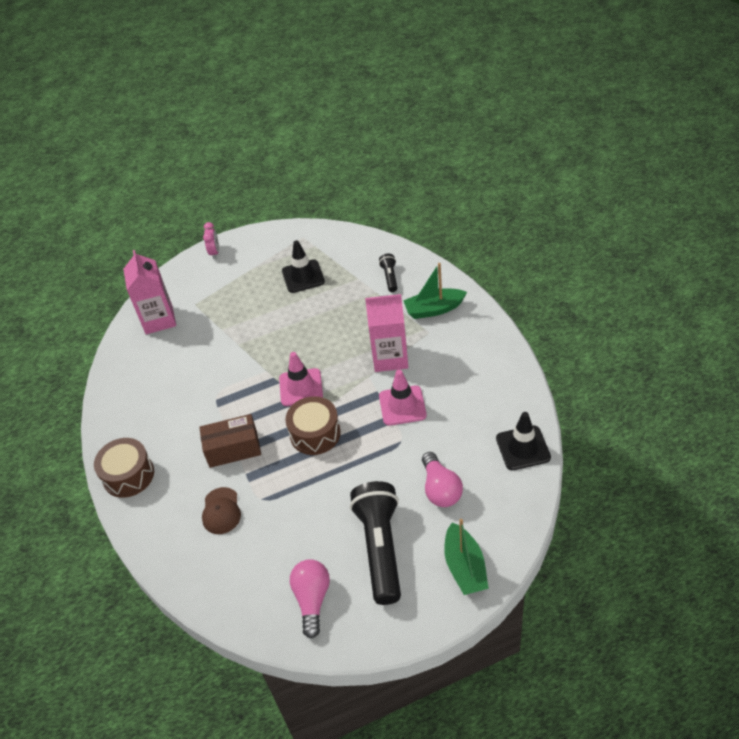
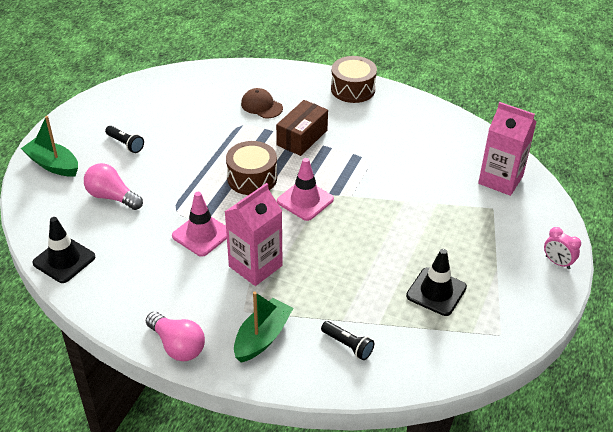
camera: 130 degrees right, 5 degrees down
pink light bulb [290,559,330,639] -> pink light bulb moved to [146,312,205,361]
black flashlight [350,481,401,605] -> black flashlight [105,126,144,153], size x0.45

